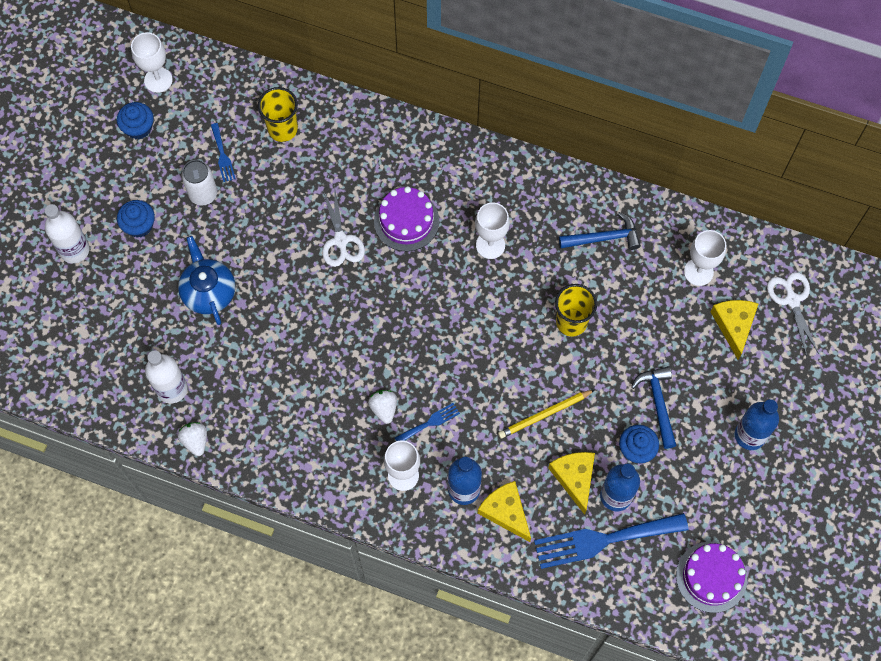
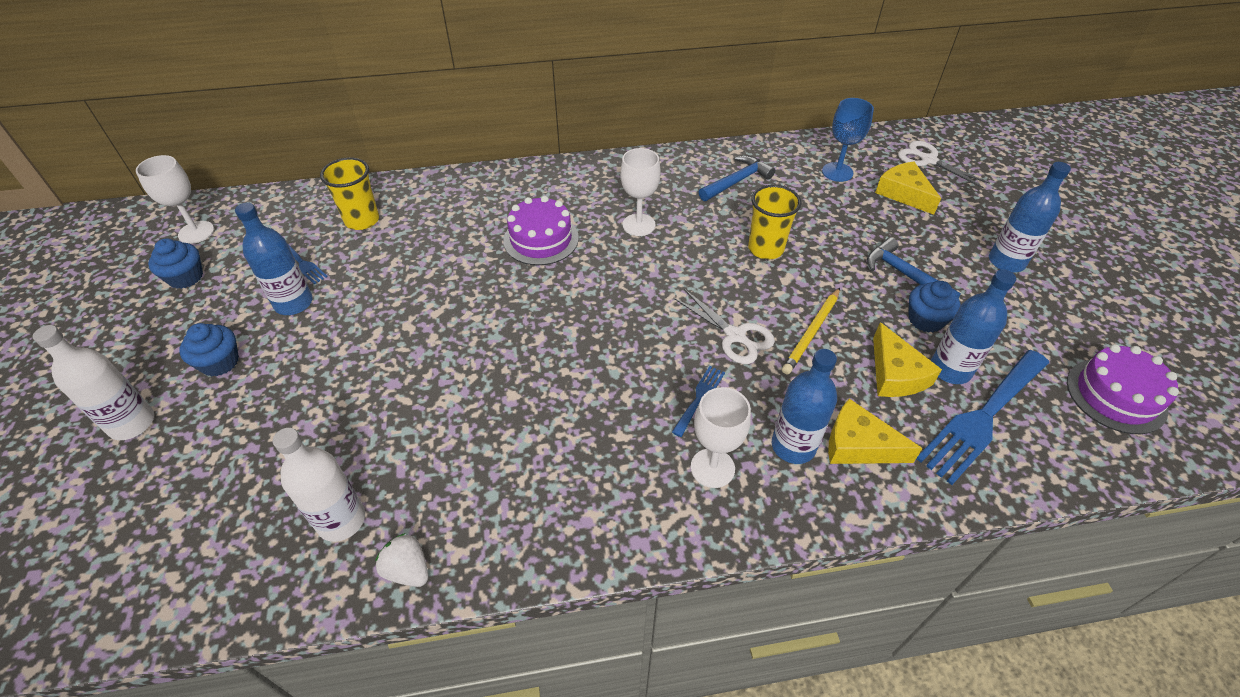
camera: 30 degrees left, 20 degrees down
blue teapot [178,236,235,325] -> none
white can [182,160,217,206] -> blue bottle [235,203,313,315]
white scissors [322,190,365,267] -> white scissors moved to [674,289,775,364]
white strawberry [368,390,397,424] -> none
yellow cheese [548,452,595,515] -> yellow cheese turned 150 degrees counterclockwise [873,322,942,397]
white goblet [684,230,726,286] -> blue goblet [822,98,874,182]

